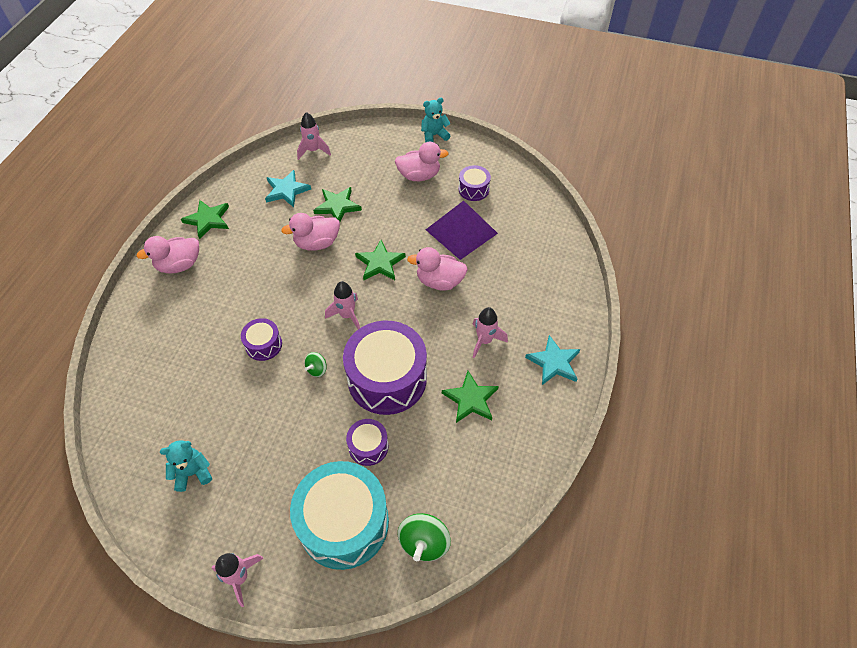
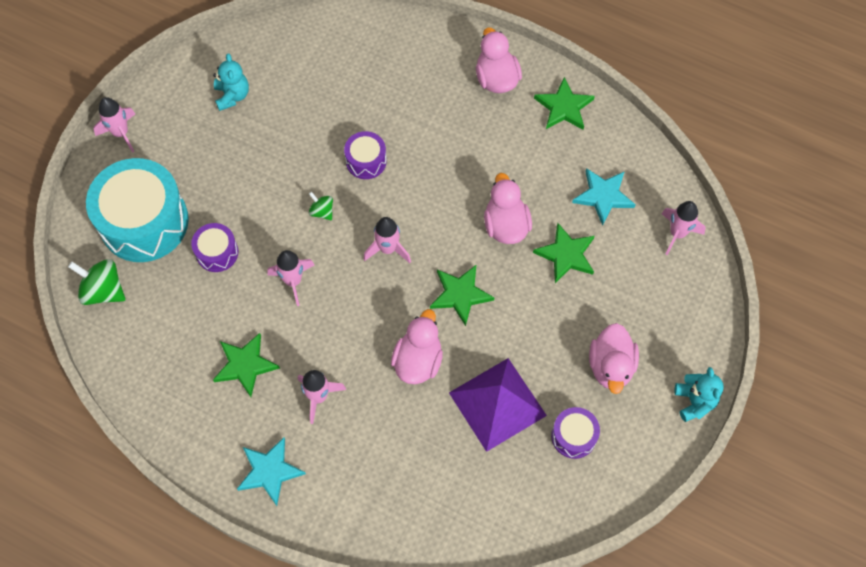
camera: 100 degrees right, 10 degrees up
purple drum [343,321,427,415] -> pink rocket [267,250,315,306]

